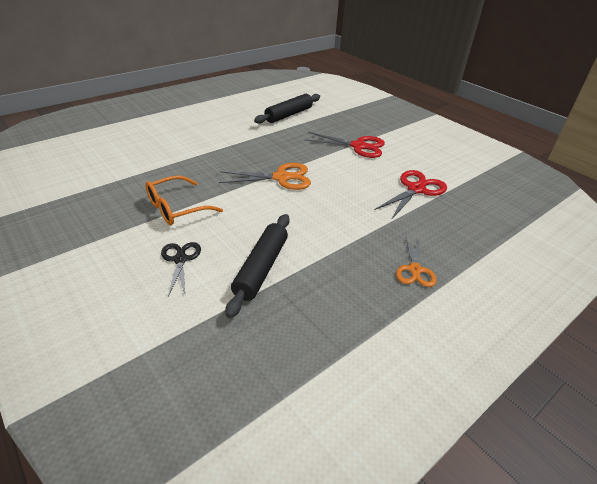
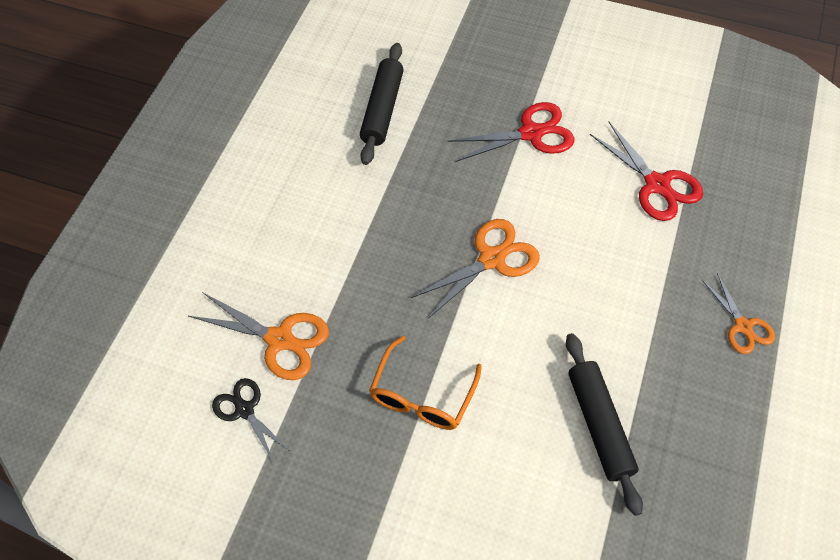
camera: 30 degrees left, 20 degrees up
black scissors [161,242,201,296] -> black scissors moved to [212,378,291,462]
red scissors [375,170,447,220] -> red scissors turned 135 degrees clockwise [590,122,703,221]
none -> orange scissors [189,292,329,380]

